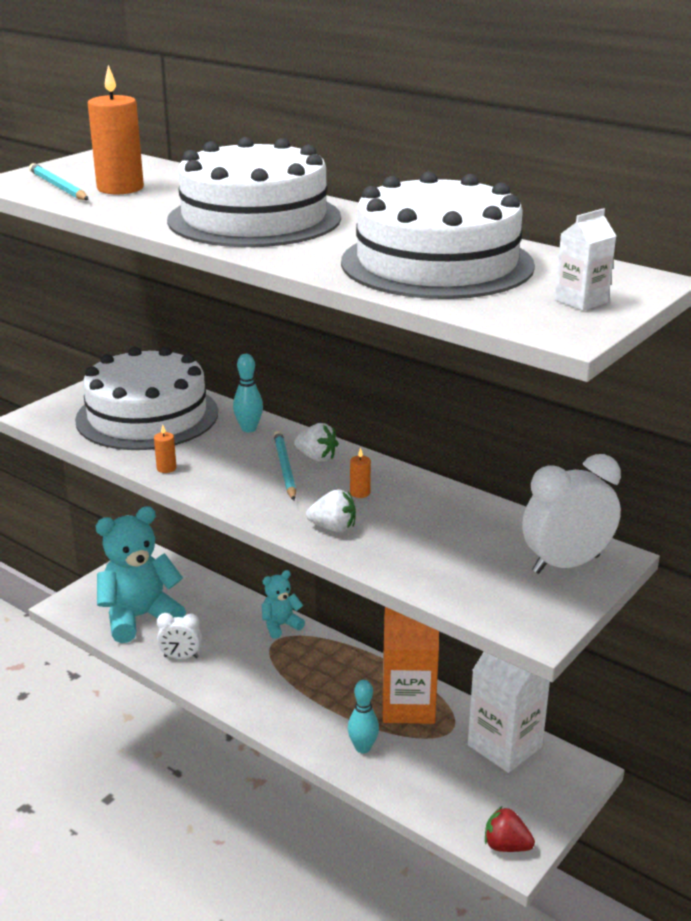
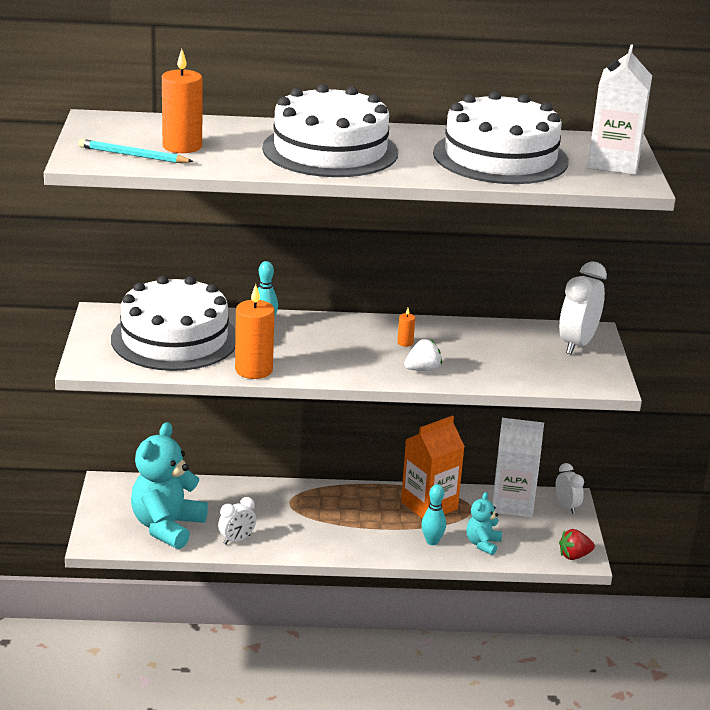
camera: 40 degrees left, 0 degrees up
orange candle [154,425,176,473] -> orange candle [235,284,275,379], size x2.26
turquoise teddy bear [262,570,305,639] -> turquoise teddy bear moved to [466,492,502,555]
turquoise pencil [274,431,296,501] -> none
white strawberry [294,423,339,462] -> none
white carton [555,208,616,311] -> white carton [588,44,652,175], size x1.96
none -> white clock [555,463,584,514]

